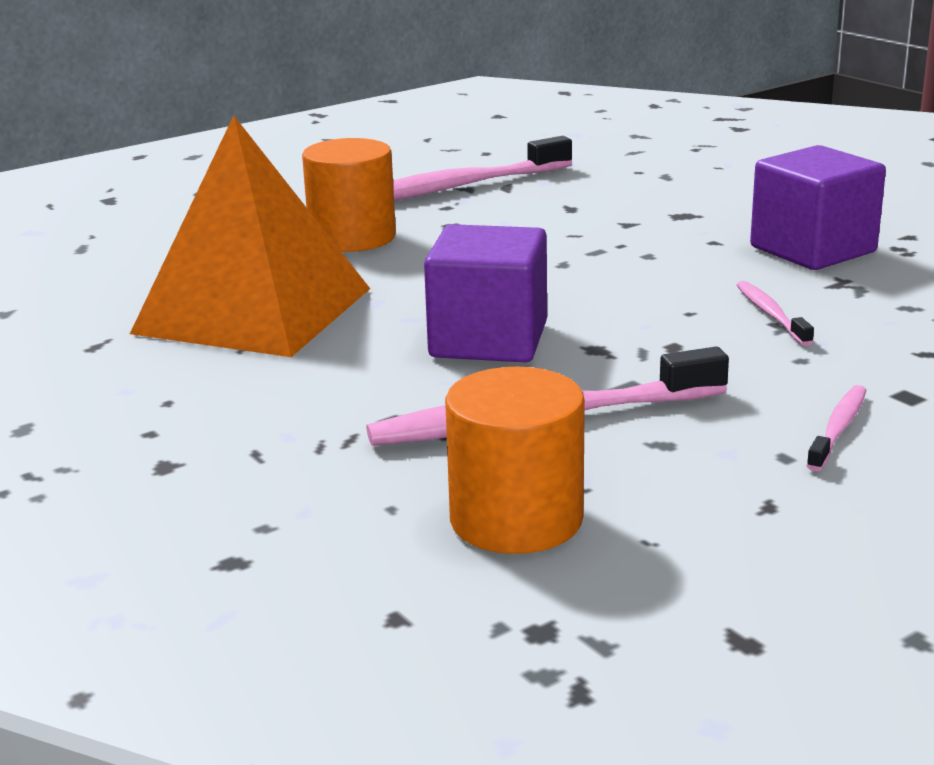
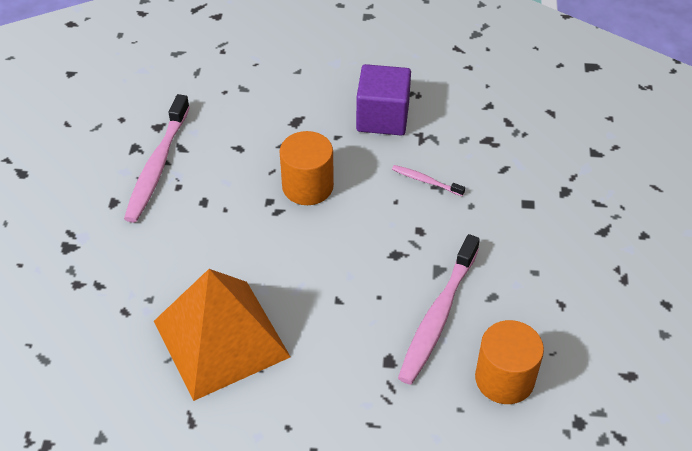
camera: 50 degrees left, 25 degrees up
orange cylinder [302,138,396,252] -> orange cylinder moved to [279,131,334,205]
purple cube [424,224,547,362] -> none
pink toothbrush [806,385,867,471] -> none

